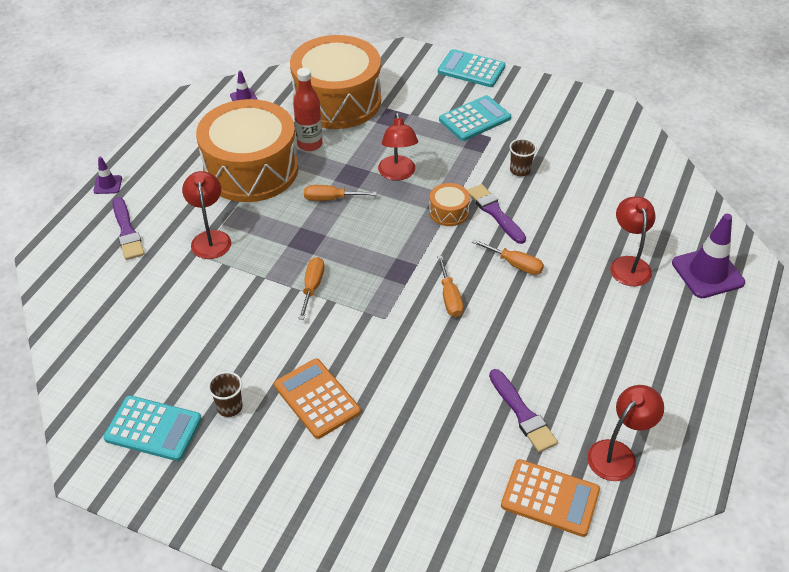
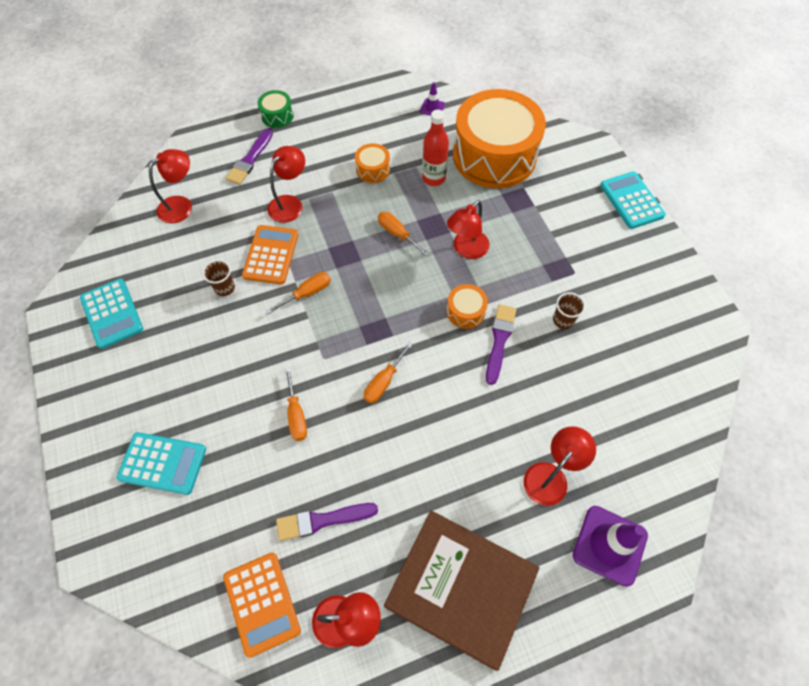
camera: 45 degrees right, 15 degrees up
purple traffic cone [93,157,122,194] -> green drum [257,90,294,128]
orange drum [196,99,298,202] -> orange drum [355,143,390,183], size x0.40
brown cup [208,371,243,417] -> brown cup moved to [202,260,235,296]
orange calculator [274,359,361,439] -> orange calculator moved to [242,225,299,284]
turquoise calculator [439,95,511,141] -> turquoise calculator moved to [116,432,206,495]
orange screwdriver [472,239,544,275] -> orange screwdriver moved to [285,367,307,441]
purple brush [489,369,558,452] -> purple brush turned 60 degrees clockwise [276,503,378,541]
none -> red lamp [149,149,192,224]
none -> brown book [384,510,540,671]

